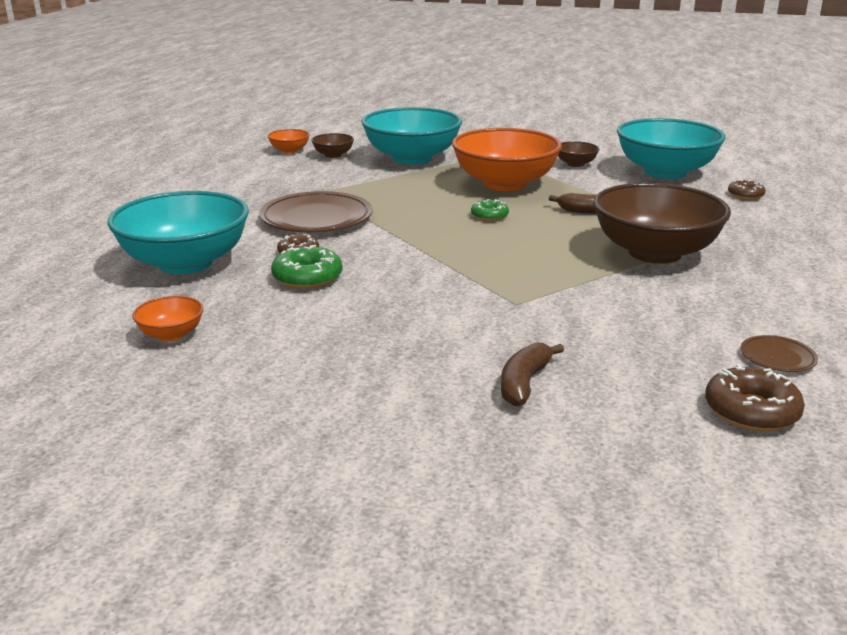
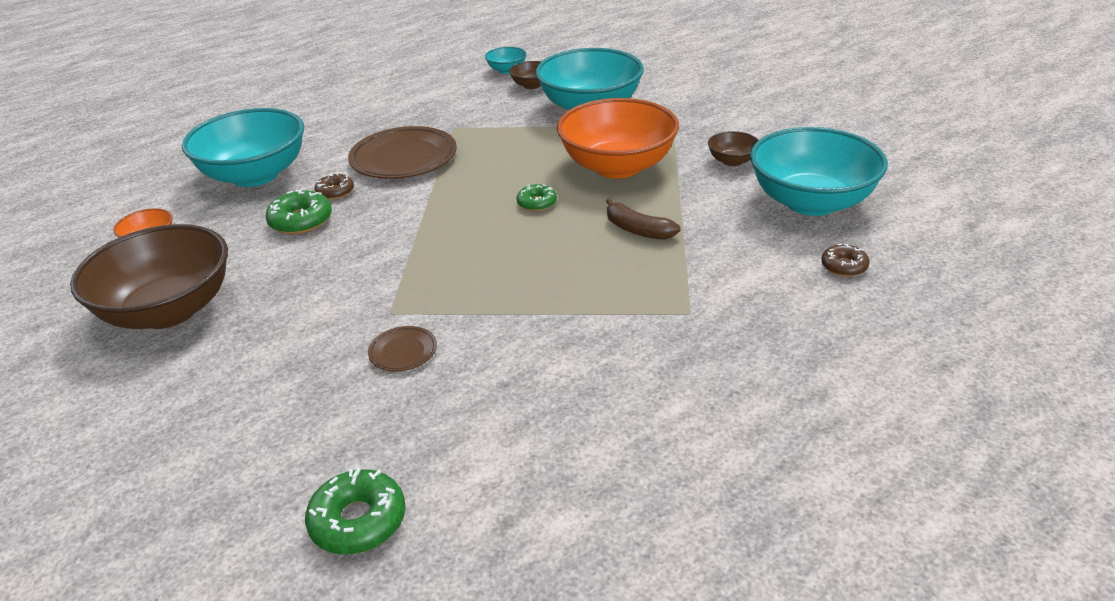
camera: 40 degrees right, 10 degrees up
orange bowl [267,129,310,153] -> turquoise bowl [485,47,527,74]
brown banana [501,343,564,407] -> none
brown bowl [593,183,731,264] -> brown bowl moved to [70,224,228,329]
brown donut [705,364,805,431] -> green donut [305,468,406,554]
brown plate [741,335,818,372] -> brown plate moved to [368,326,437,371]

